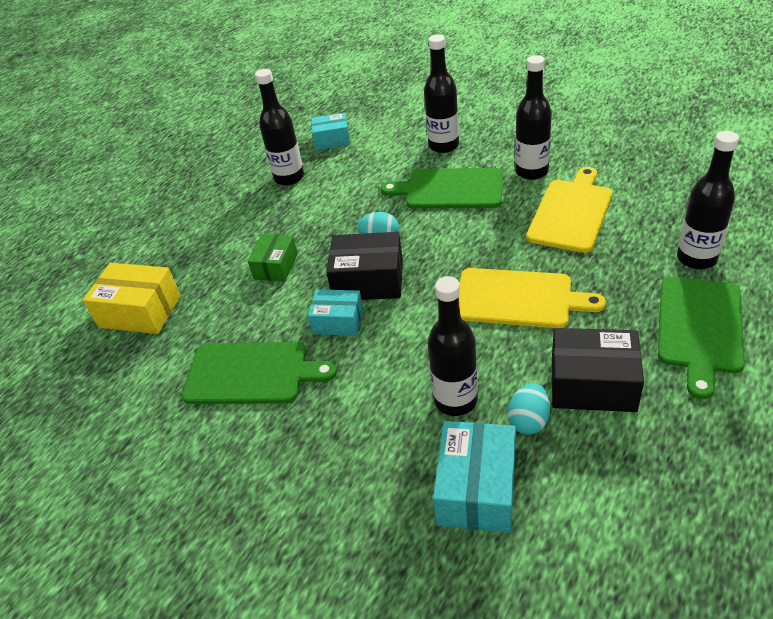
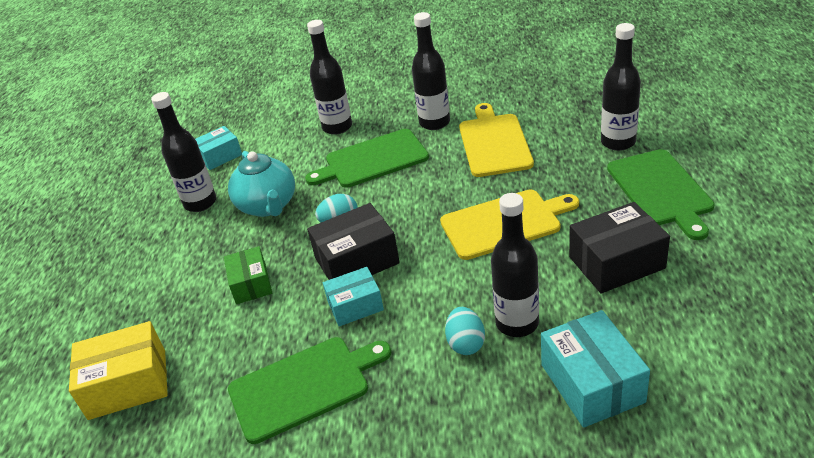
camera: 30 degrees left, 5 degrees down
turquoise egg [508,383,550,435] -> turquoise egg moved to [445,307,485,355]
none -> turquoise teapot [228,151,295,217]

